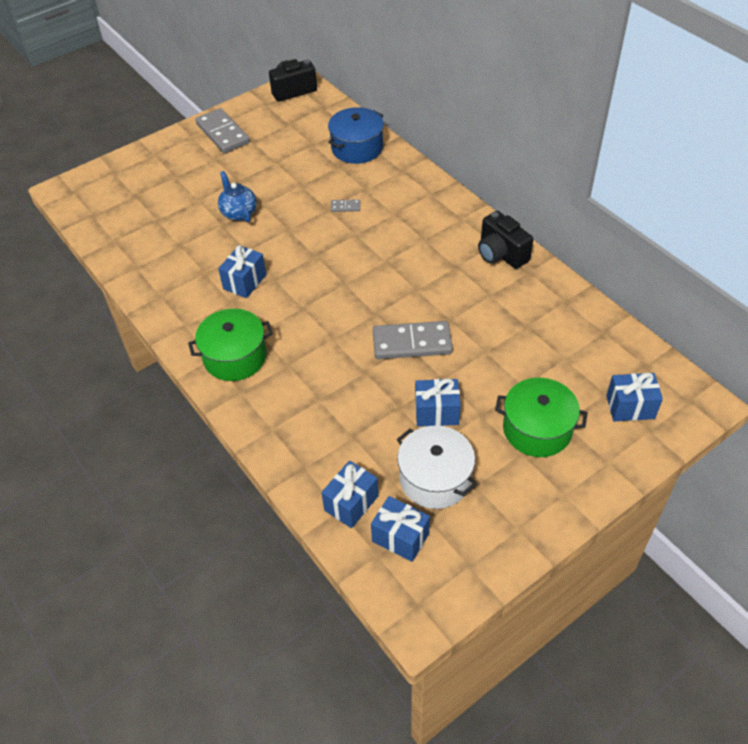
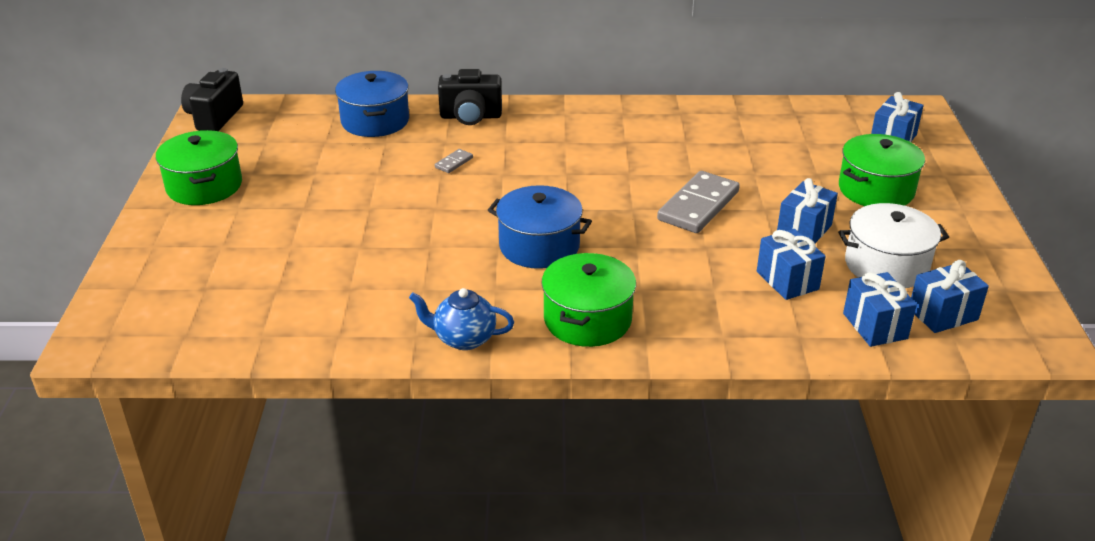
camera: 55 degrees left, 15 degrees down
grey domino [195,108,250,153] -> green pot [156,130,242,205]
blue teapot [218,171,257,222] -> blue teapot moved to [409,288,514,350]
blue gift [218,245,266,298] -> blue gift moved to [757,229,826,300]
black camera [478,211,533,269] -> black camera moved to [438,69,502,125]
none -> blue pot [488,185,592,269]

